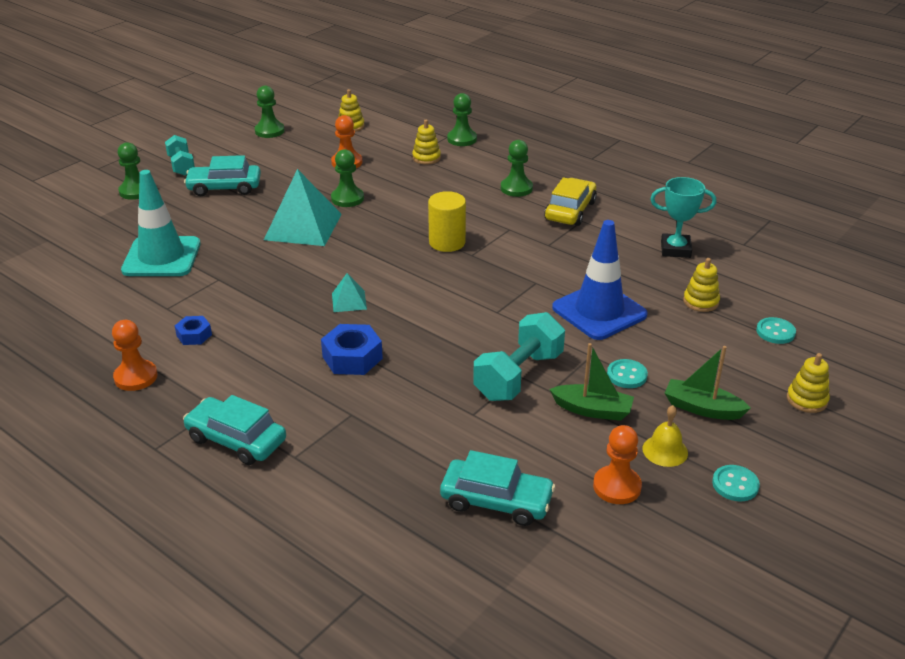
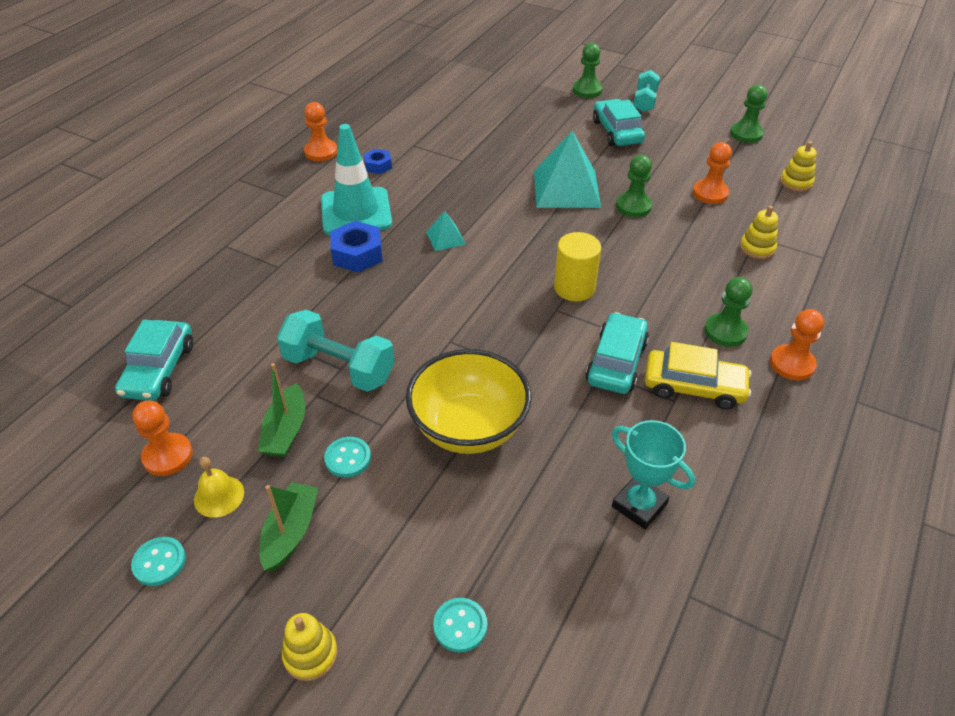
camera: 80 degrees right, 10 degrees up
turquoise traffic cone [121,170,201,276] -> turquoise traffic cone moved to [321,124,392,235]
turquoise dumbbell [165,135,195,175] -> turquoise dumbbell turned 45 degrees counterclockwise [634,70,660,112]
turquoise car [183,395,286,465] -> turquoise car moved to [586,312,649,394]
green pawn [447,93,477,146] -> none
blue traffic cone [552,220,648,340] -> yellow bowl [406,349,531,454]
turquoise trophy [650,177,716,258] -> turquoise trophy turned 45 degrees counterclockwise [612,420,695,529]
yellow stacking toy [683,258,720,312] -> none
none -> orange pawn [770,309,824,380]

